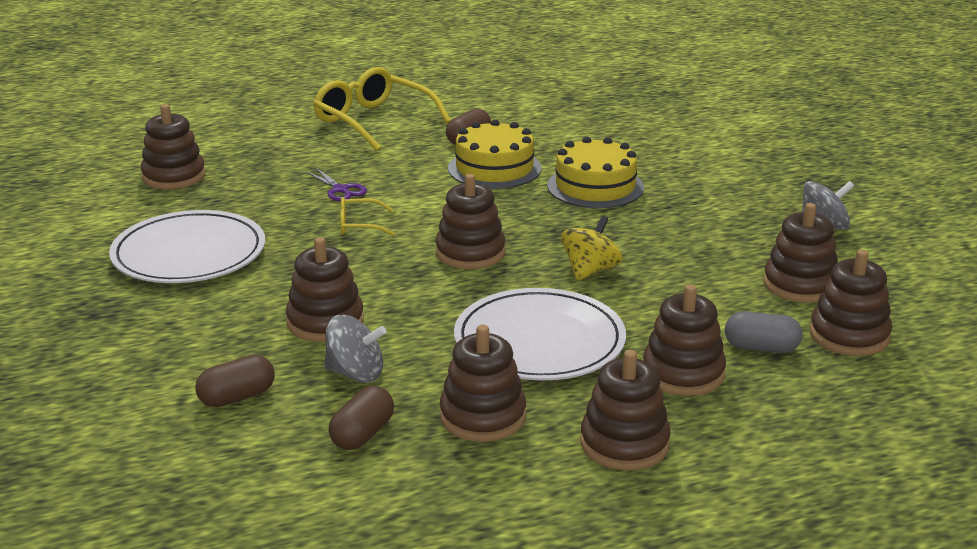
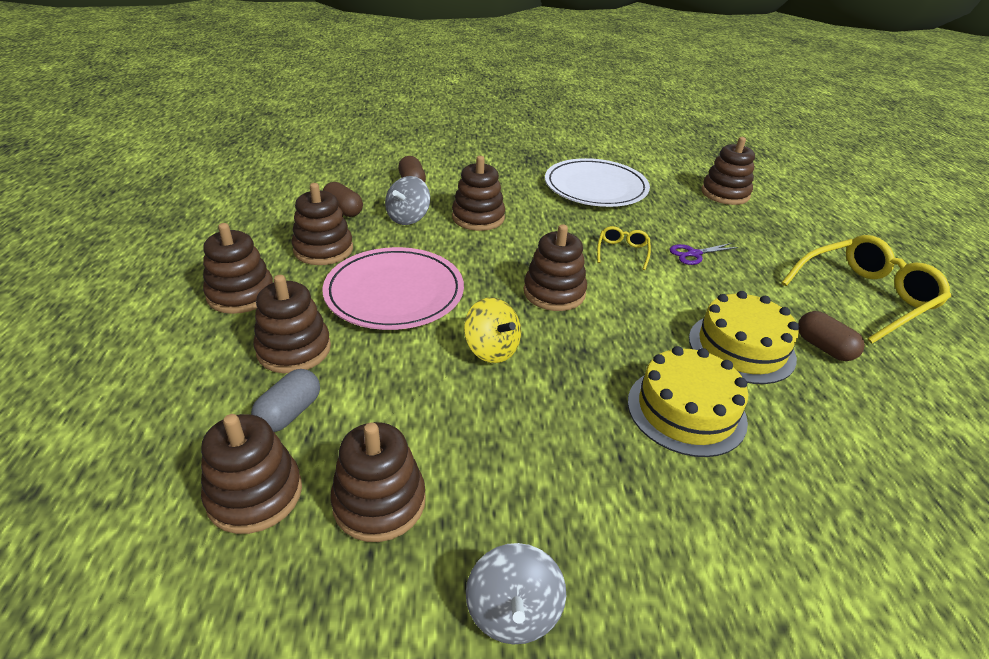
camera: 105 degrees right, 10 degrees up
white plate [454,288,626,380] -> pink plate [322,247,464,330]

